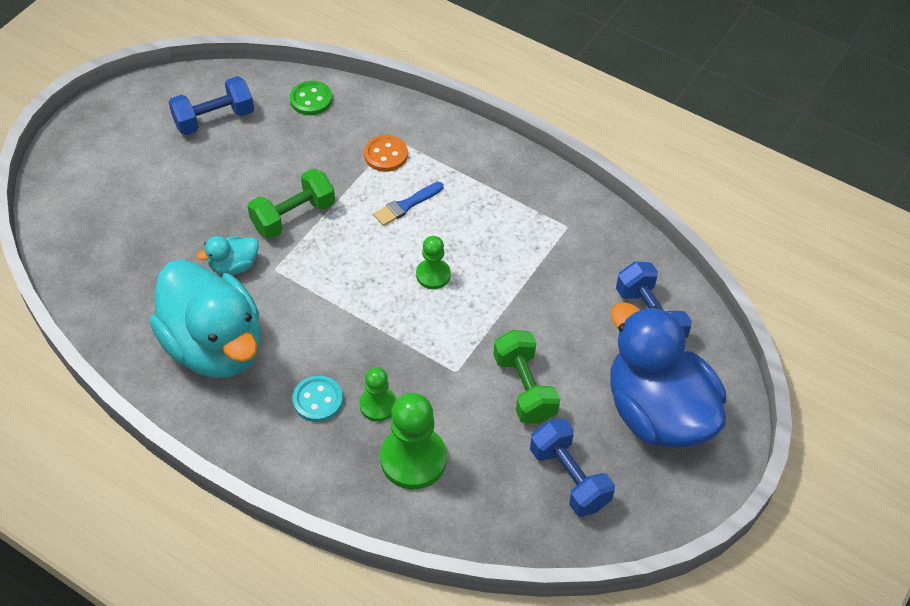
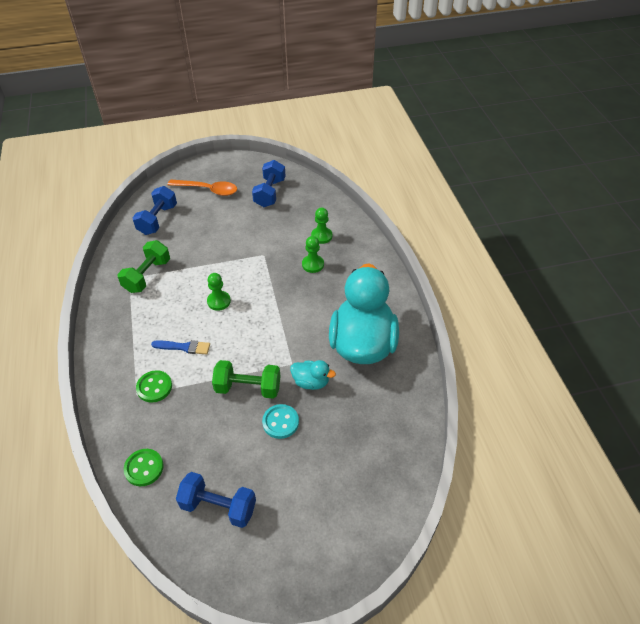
camera: 135 degrees left, 5 degrees down
turquoise button [292,376,343,422] -> turquoise button moved to [262,404,299,439]
orange button [364,135,408,172] -> green button [136,370,172,403]
green pawn [380,393,447,489] -> green pawn [311,208,332,244], size x0.57
green dumbbell [493,330,560,424] -> green dumbbell moved to [117,240,170,293]
blue duck [610,302,726,448] -> orange spoon [167,179,237,196]

